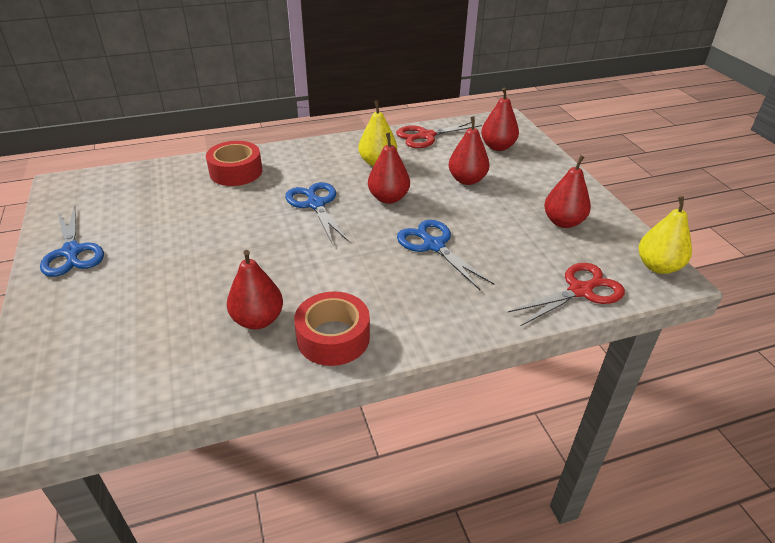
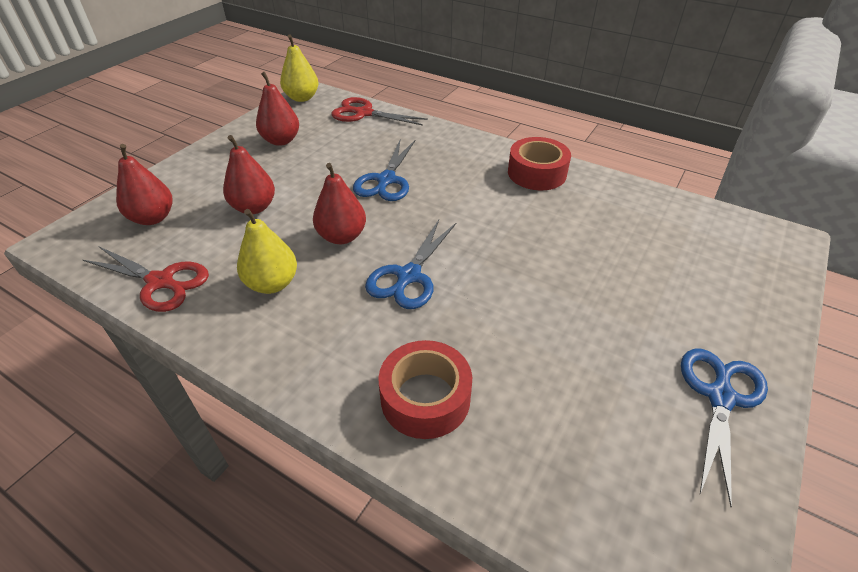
camera: 130 degrees left, 5 degrees up
red pear [227,250,283,329] -> none

